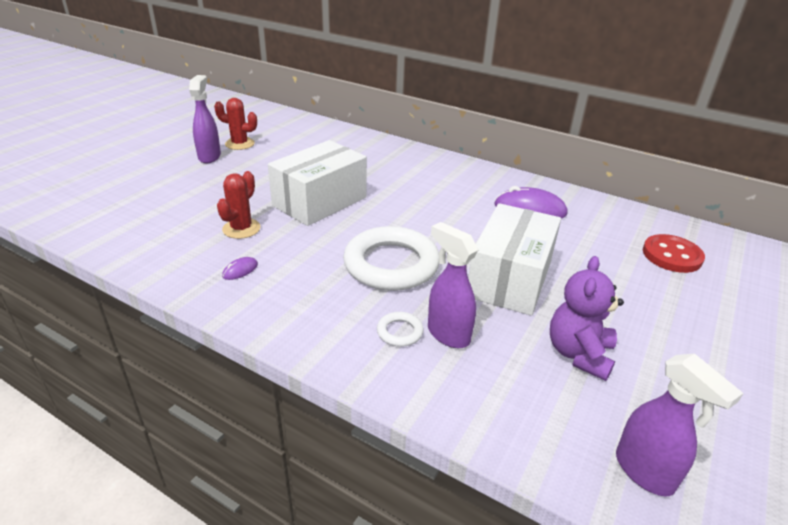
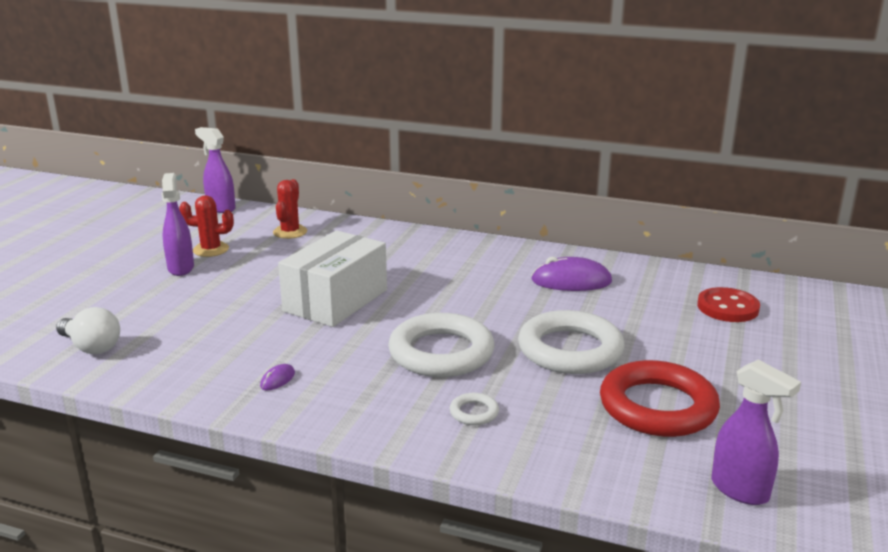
camera: 10 degrees left, 10 degrees down
red cactus [217,171,261,239] -> red cactus moved to [273,179,307,239]
purple spray bottle [428,222,478,348] -> purple spray bottle moved to [195,127,236,213]
white box [468,203,561,316] -> white ring [518,310,624,374]
purple teddy bear [550,256,624,381] -> red ring [600,360,720,437]
none -> white light bulb [56,307,120,354]

